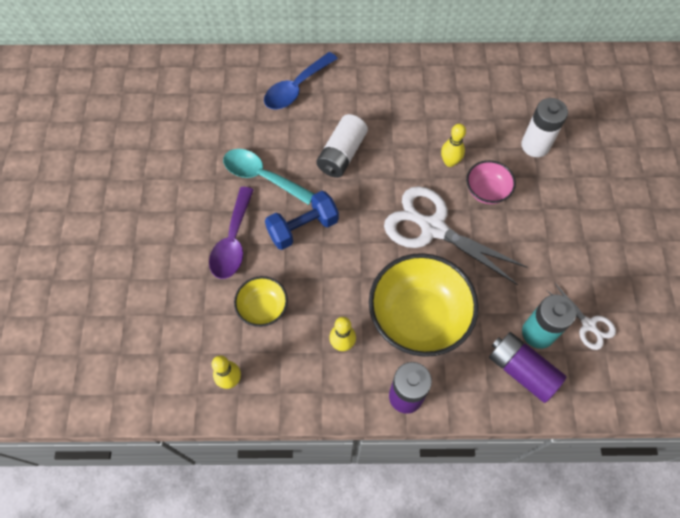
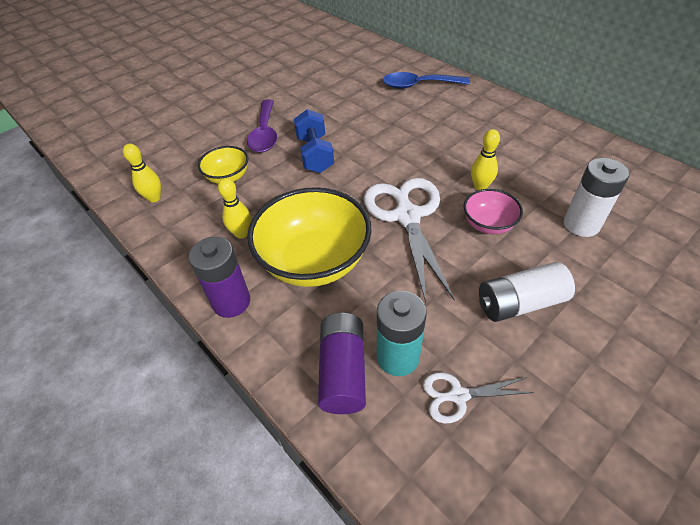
camera: 50 degrees right, 15 degrees down
purple spoon [209,187,254,279] -> purple spoon turned 60 degrees counterclockwise [247,99,277,153]
turquoise spoon [223,149,314,205] -> none
blue dumbbell [265,191,339,250] -> blue dumbbell turned 60 degrees clockwise [294,109,334,173]
white battery [316,114,368,178] -> white battery moved to [479,262,575,322]
white scissors [546,284,616,350] -> white scissors turned 75 degrees clockwise [423,372,534,424]

